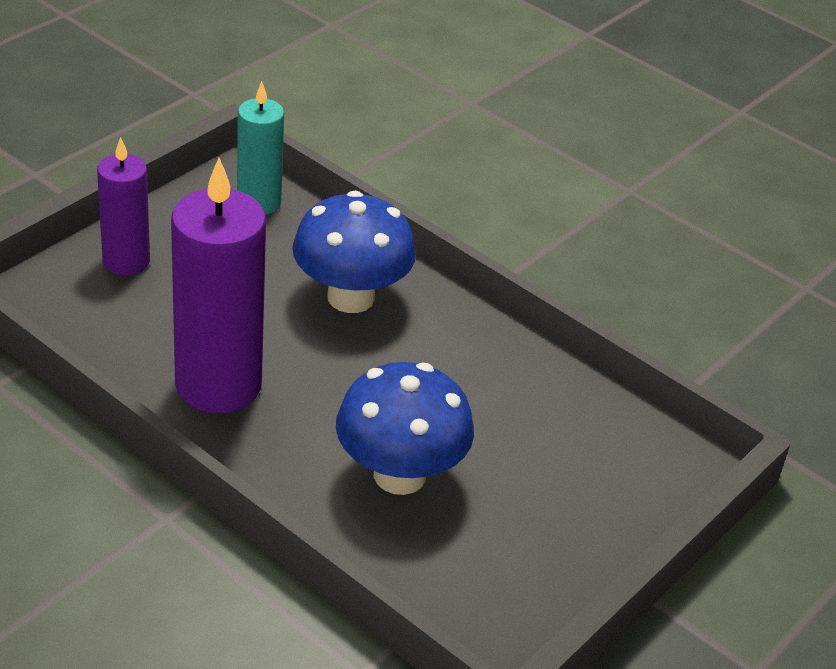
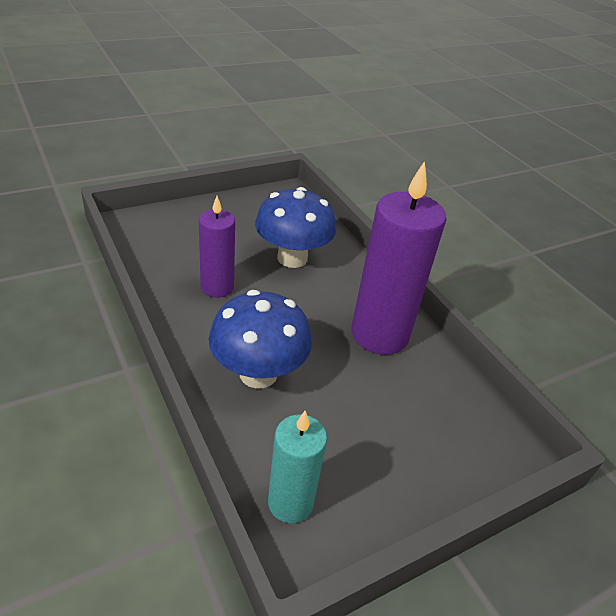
camera: 160 degrees left, 0 degrees up
purple candle [97,137,150,276] -> purple candle moved to [199,196,235,298]

